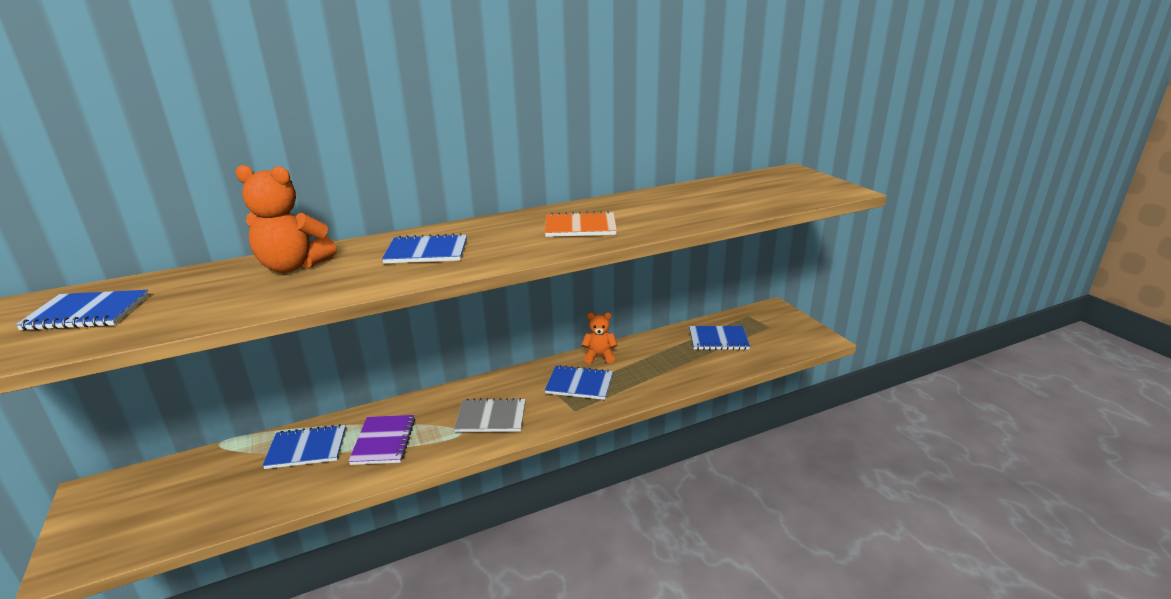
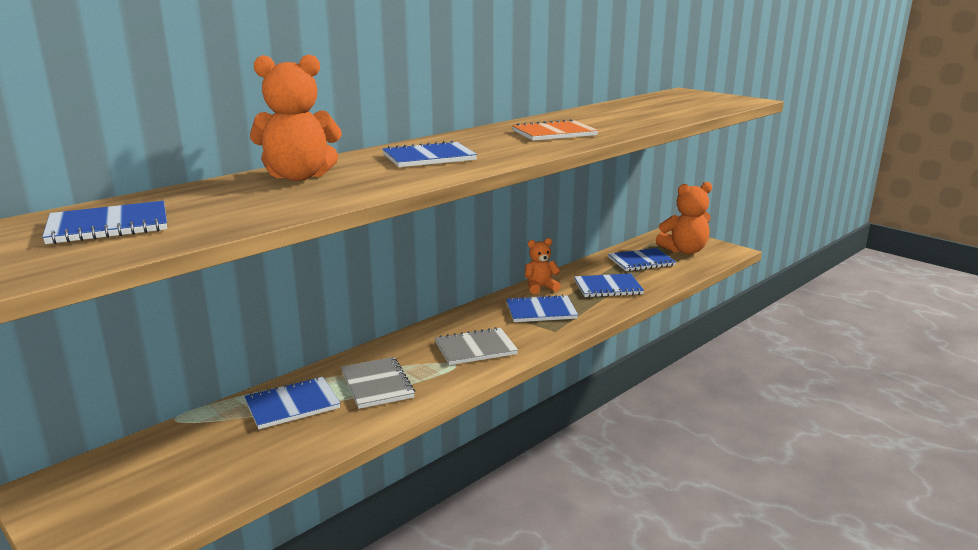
camera: 20 degrees left, 5 degrees down
purple notebook [348,415,415,465] -> grey notebook [341,357,415,409]
none -> blue notebook [574,273,644,297]
none -> orange teddy bear [656,182,712,254]

